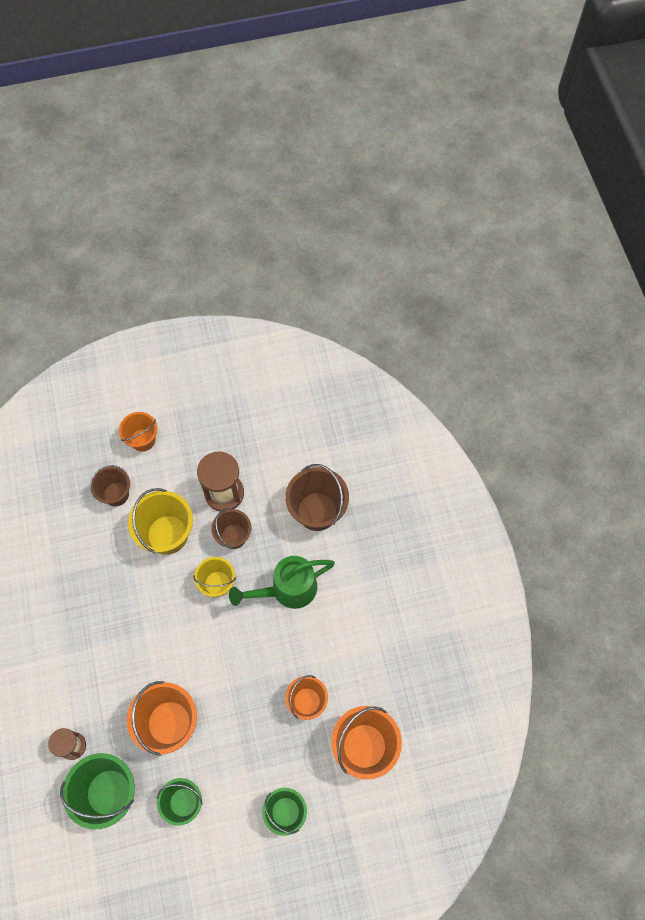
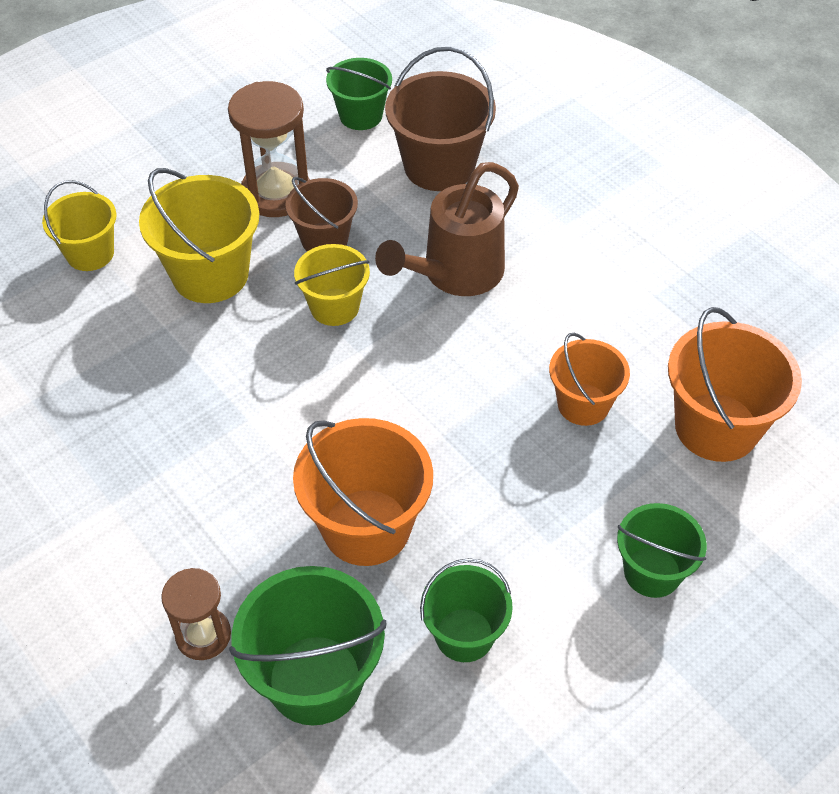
camera: 25 degrees left, 15 degrees down
brown bucket [90,465,130,506] -> yellow bucket [42,180,117,271]
orange bucket [119,412,157,452] -> none
green watering can [229,556,335,609] -> brown watering can [375,162,519,296]
none -> green bucket [326,58,392,130]

